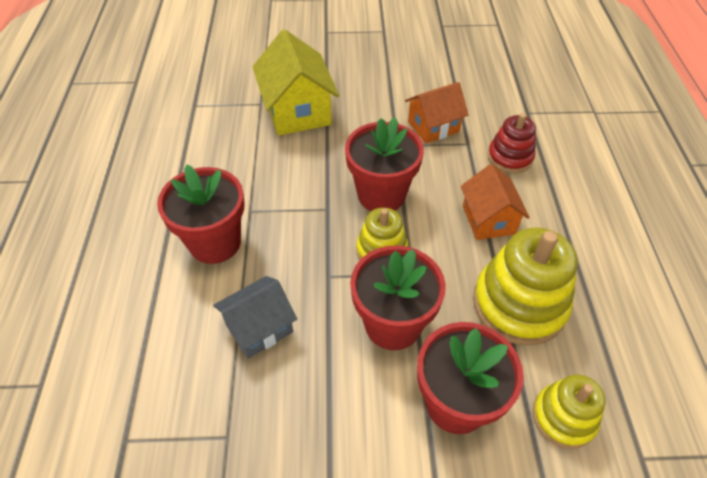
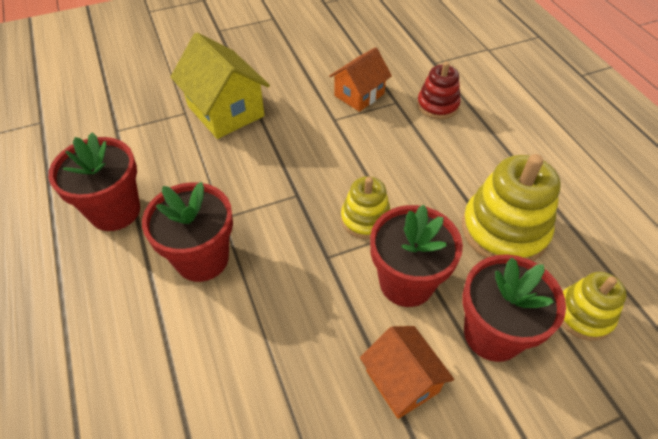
camera: 20 degrees left, 0 degrees up
grey house [213,276,297,359] -> none
red flower pot [345,117,424,211] -> red flower pot moved to [48,132,140,231]
orange house [461,164,530,240] -> orange house moved to [360,326,454,419]

